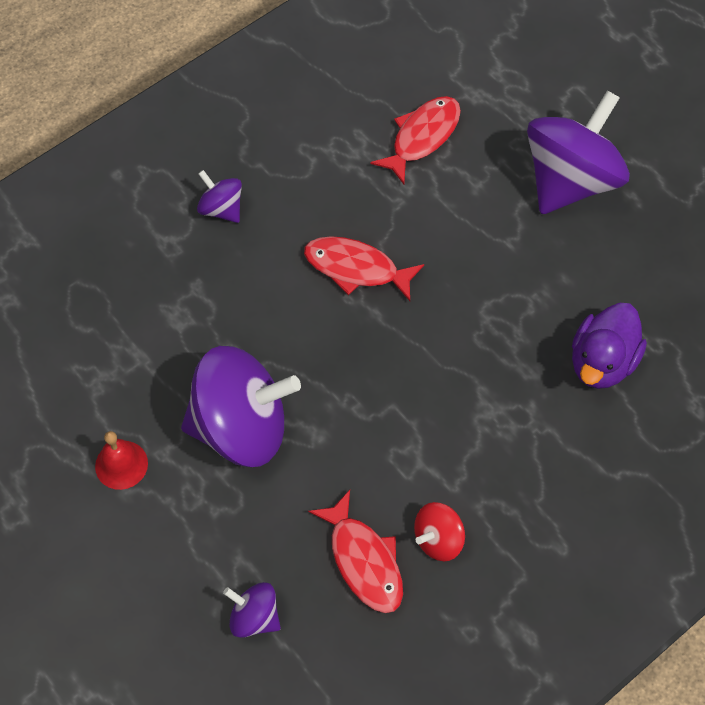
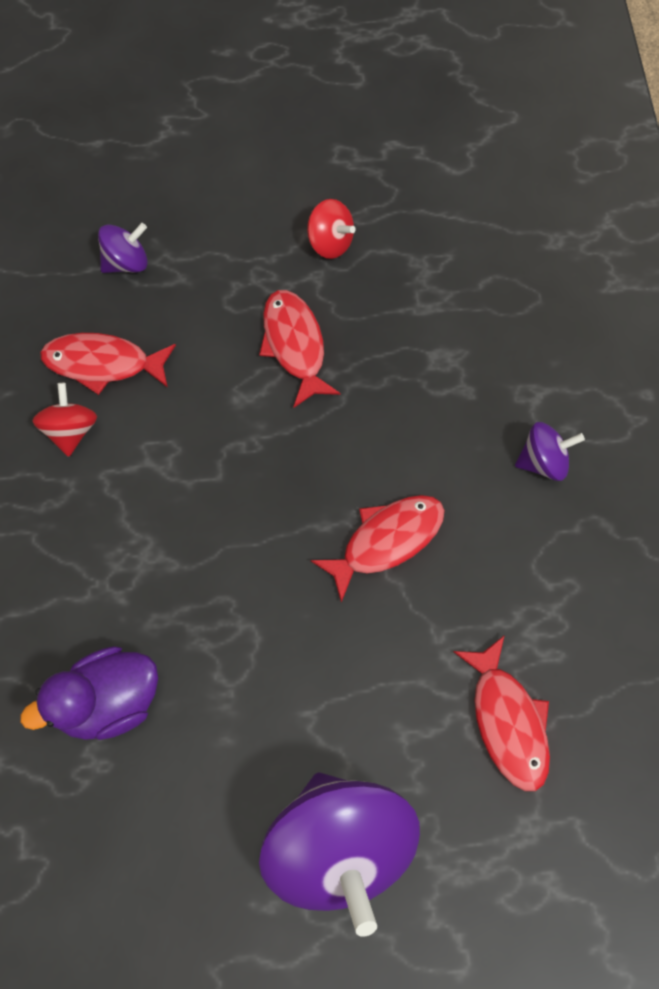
camera: 125 degrees right, 5 degrees up
red bell [95,431,148,490] -> red spinning top [307,199,356,259]
purple spinning top [181,346,301,467] -> red fish [259,290,341,408]
purple duck [572,303,647,389] -> purple duck turned 90 degrees counterclockwise [20,647,158,740]

